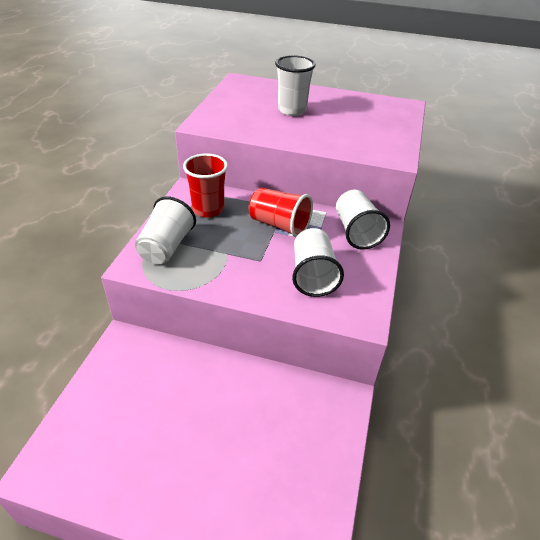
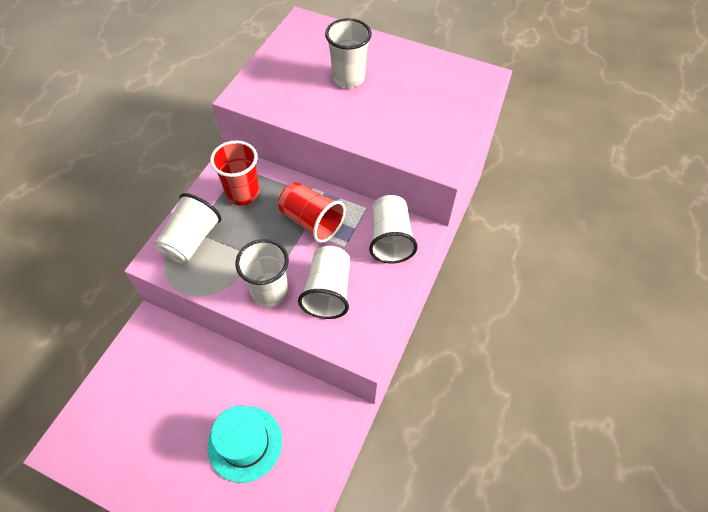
camera: 10 degrees right, 15 degrees up
none -> turquoise hat [208,406,282,483]
none -> white cup [235,239,289,307]

